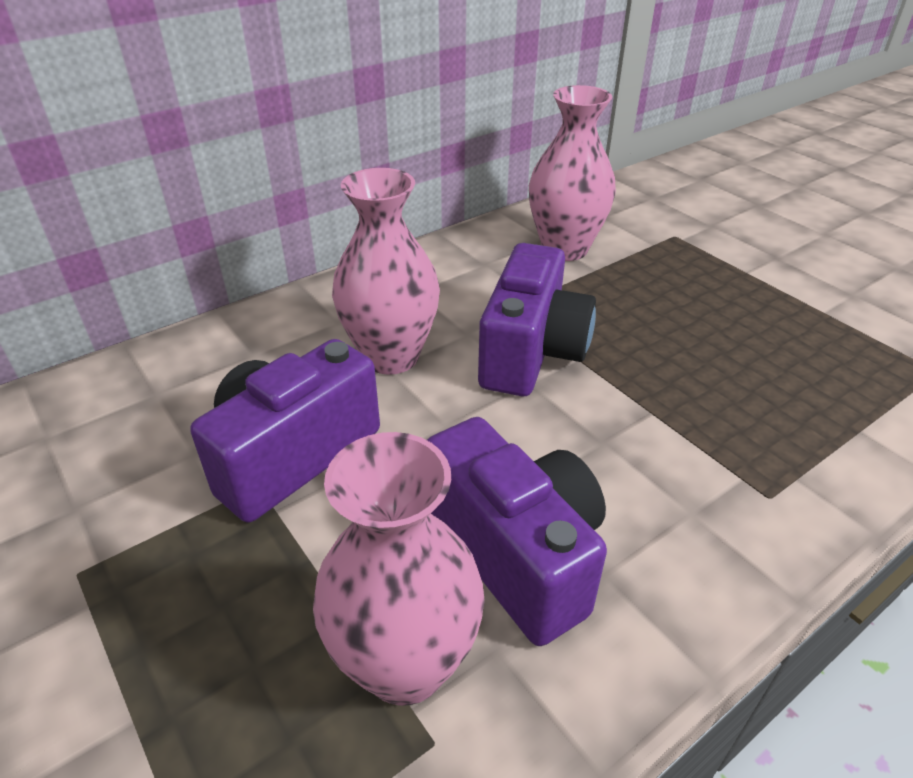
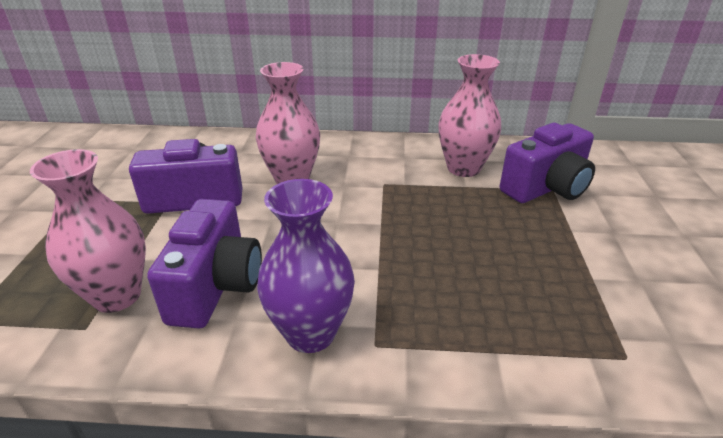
camera: 40 degrees right, 5 degrees down
purple camera [478,243,596,396] -> purple camera moved to [500,123,595,203]
none -> purple vase [257,179,355,353]

